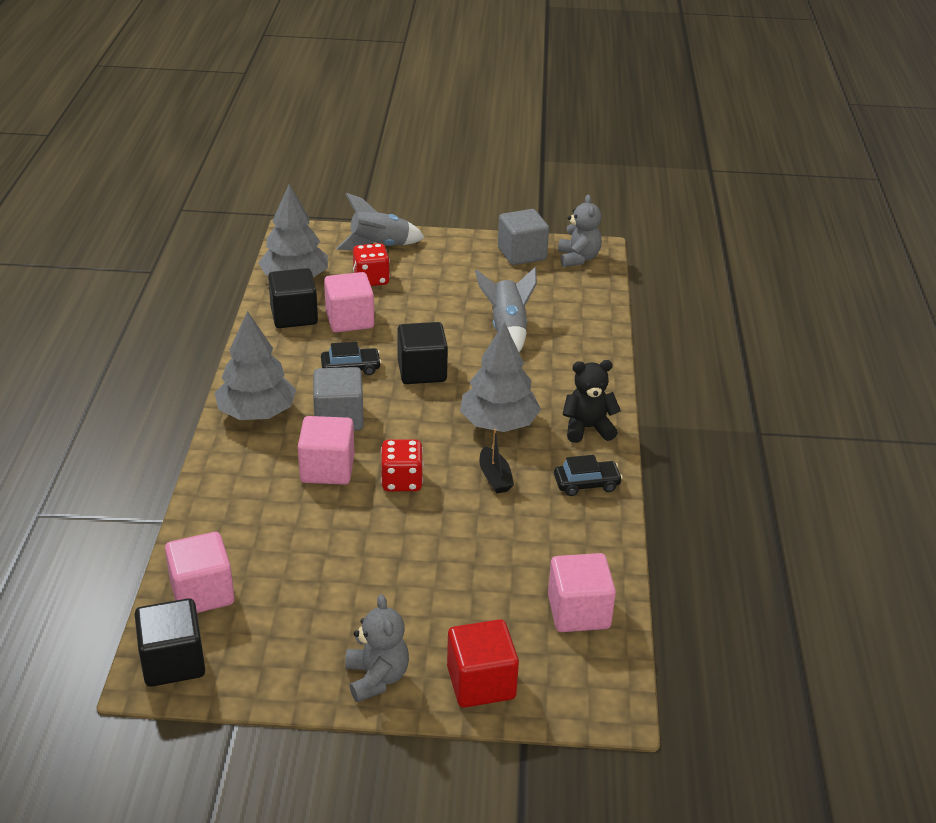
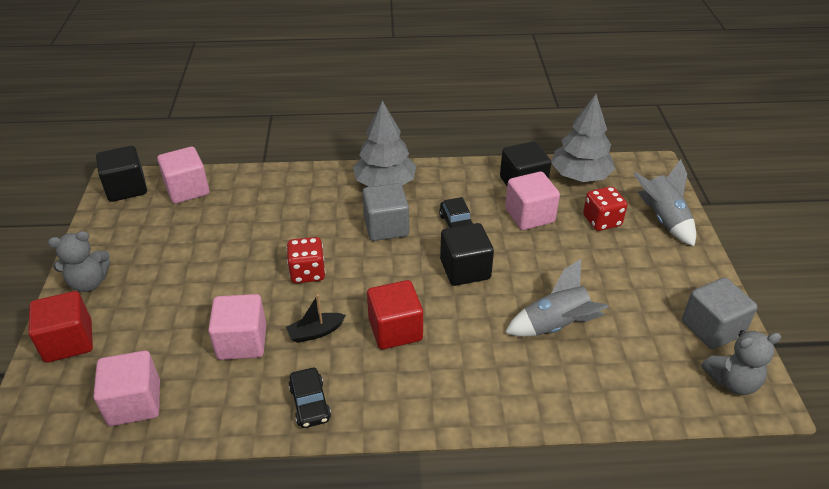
camera: 85 degrees right, 5 degrees up
pink cube [298,416,354,485] -> pink cube moved to [208,294,266,360]
grey tree [460,322,541,432] -> red cube [367,280,423,349]
black teddy bear [562,360,621,443] -> none

